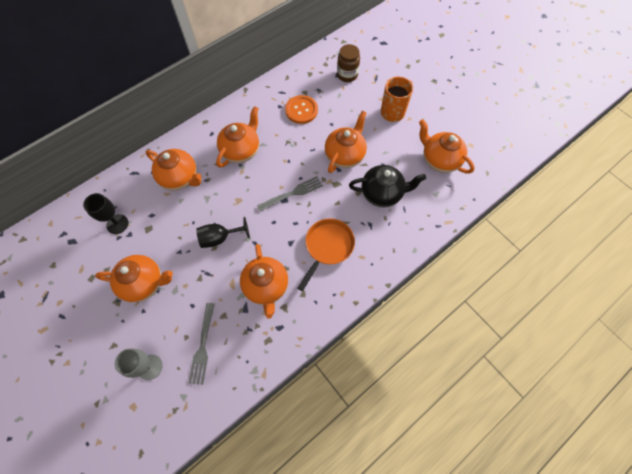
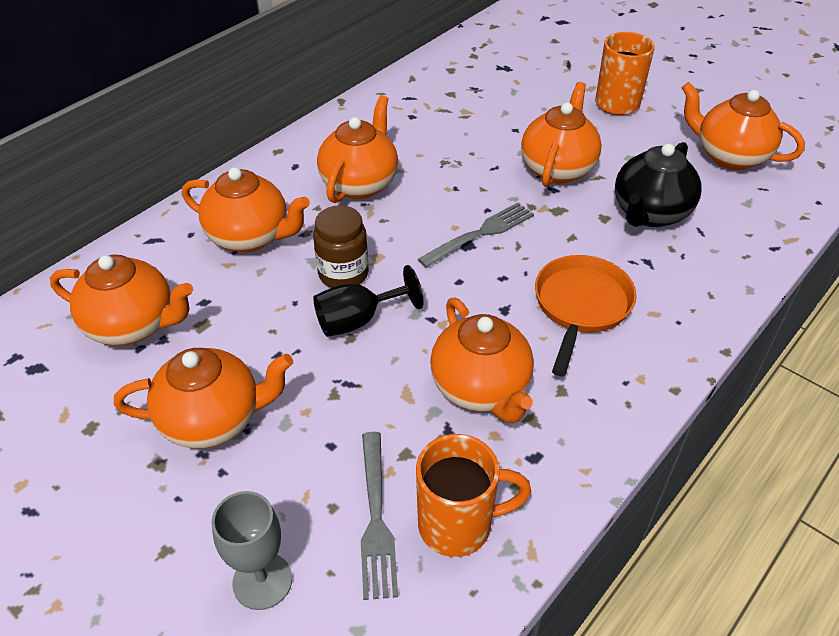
camera: 10 degrees left, 20 degrees down
black goblet [83,193,128,234] -> orange teapot [50,255,193,346]
orange button [285,95,318,124] -> none
brown jar [337,44,360,82] -> brown jar moved to [313,205,369,288]
black teapot [349,165,426,207] -> black teapot turned 135 degrees clockwise [615,142,702,227]
none -> orange mug [416,434,531,557]

